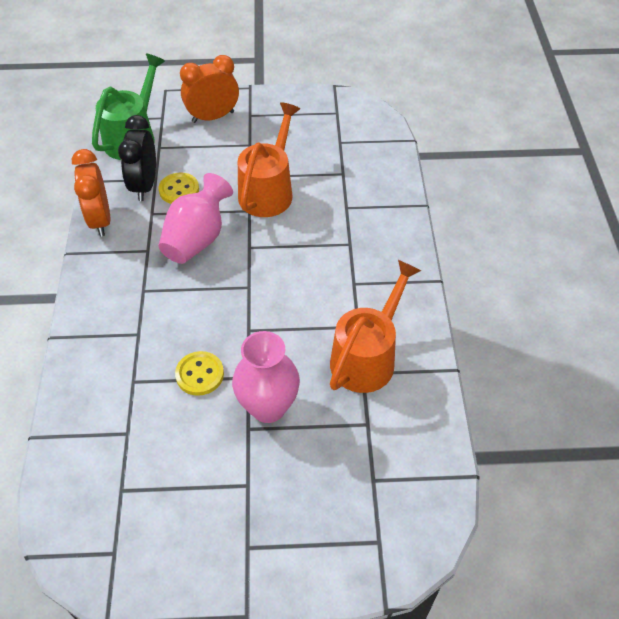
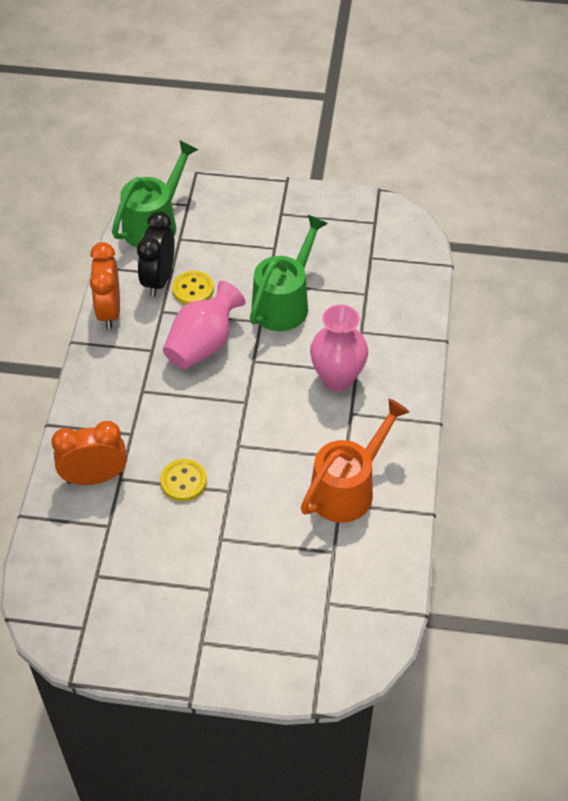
camera: 10 degrees right, 0 degrees up
orange clock [180,55,239,123] -> orange clock moved to [52,421,127,485]
pink vase [232,331,300,423] -> pink vase moved to [310,305,368,391]
orange watering can [238,102,300,217] -> green watering can [250,215,328,331]

